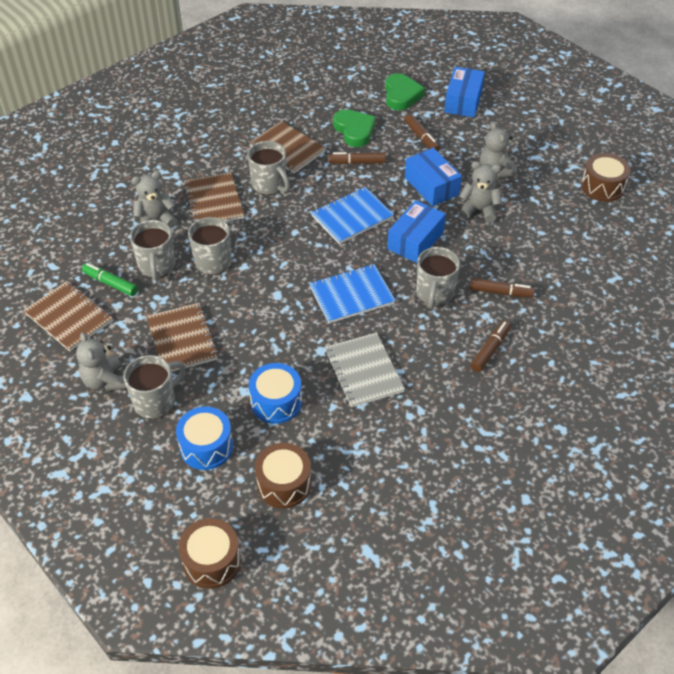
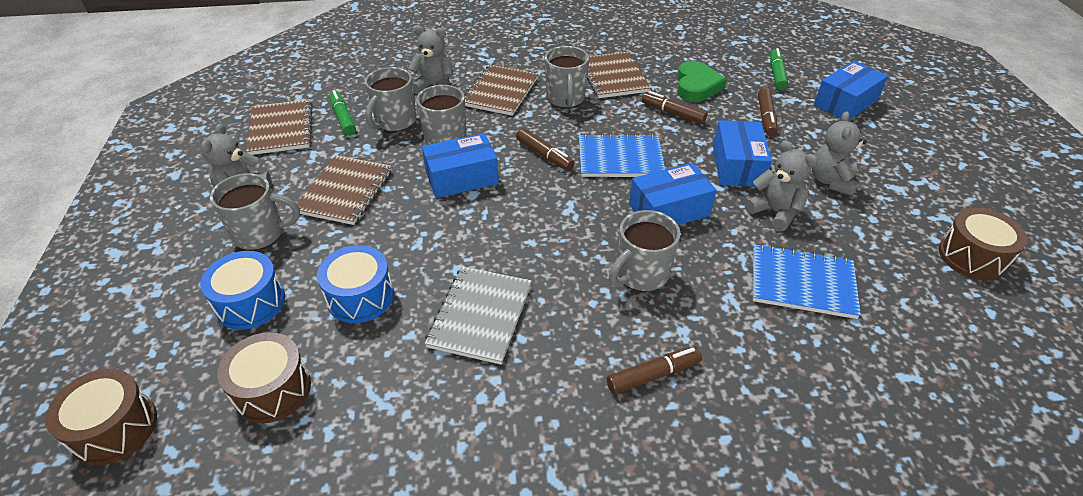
camera: 35 degrees right, 5 degrees down
blue notebook [309,264,396,323] -> blue notebook moved to [753,244,861,319]
green heart [385,73,425,110] -> green marker [770,48,788,90]
brown marker [469,278,535,298] -> brown marker moved to [516,128,574,171]
none -> blue box [422,133,499,198]

